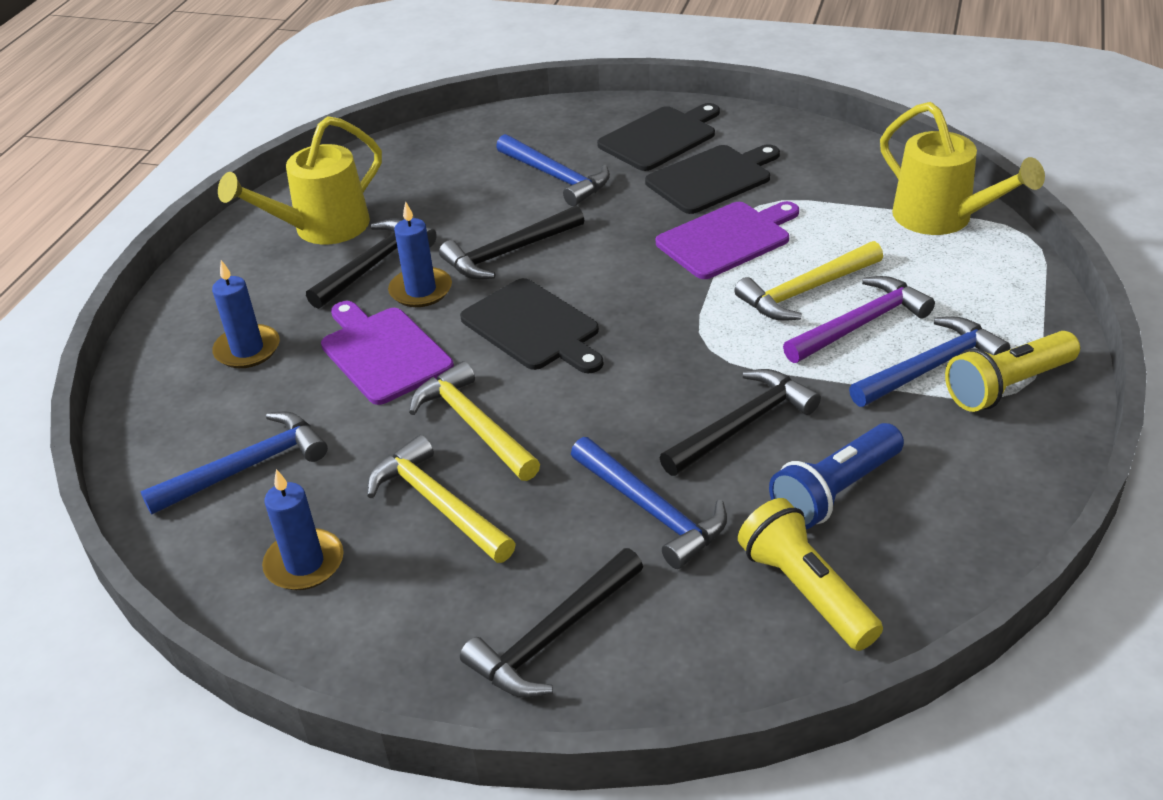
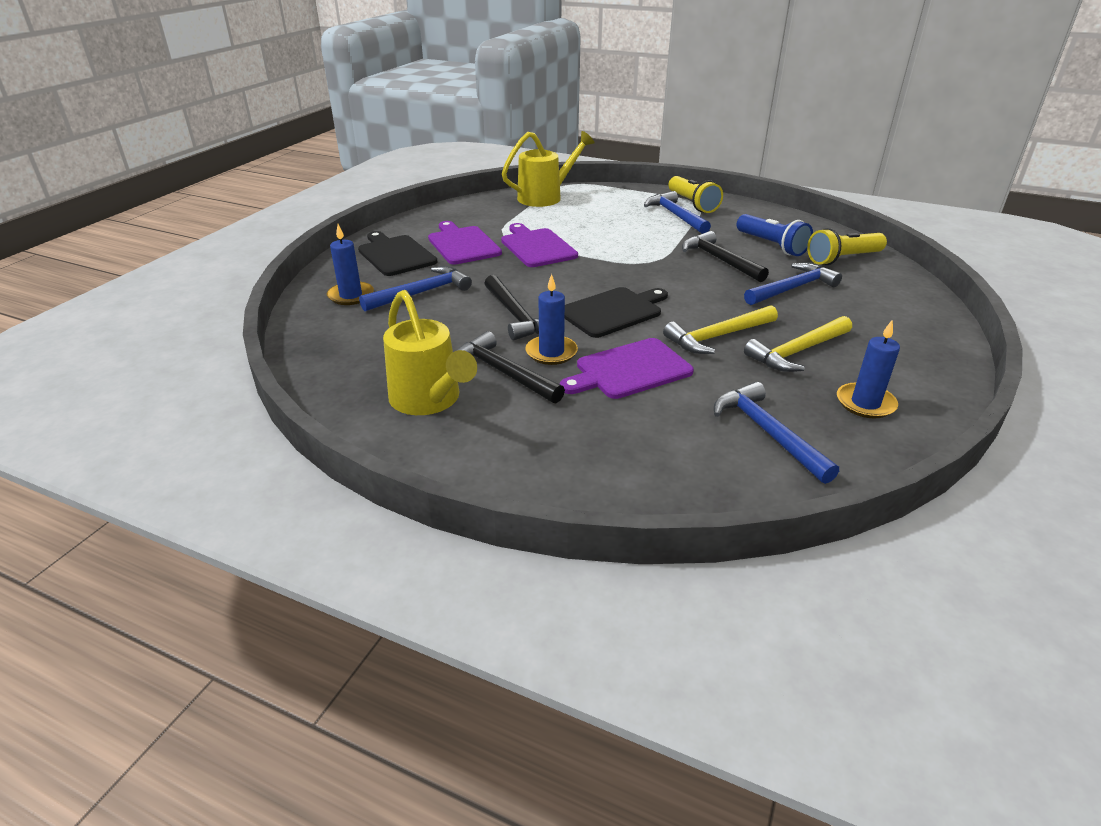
camera: 85 degrees left, 5 degrees down
blue candle [212,260,280,368] -> blue candle moved to [327,224,374,305]
black hammer [460,548,643,698] -> none
black cutting board [645,144,780,214] -> purple cutting board [428,221,502,265]
yellow hammer [734,241,883,321] -> none
purple hammer [783,276,935,363] -> none

